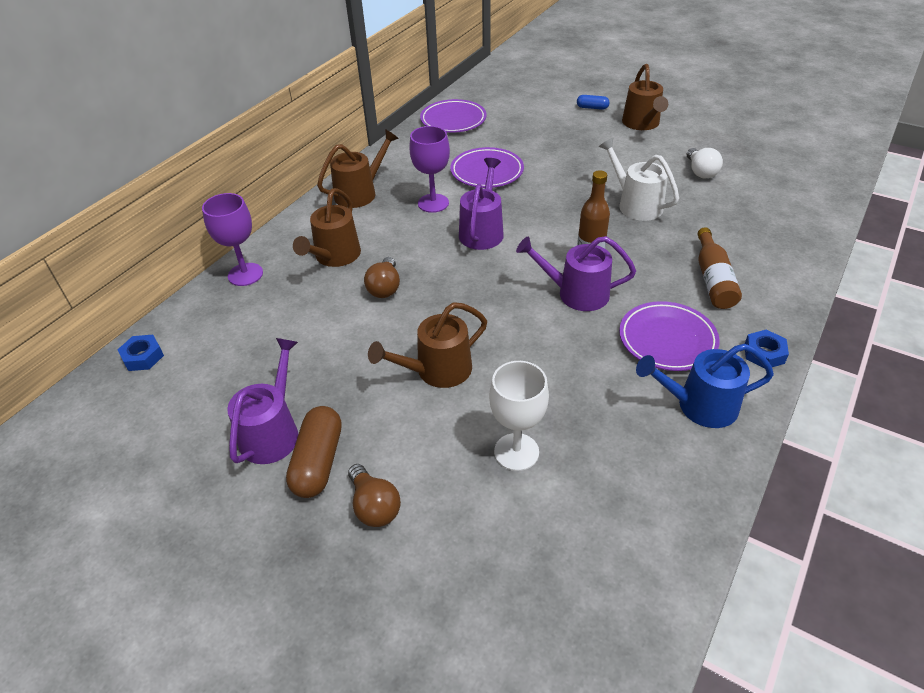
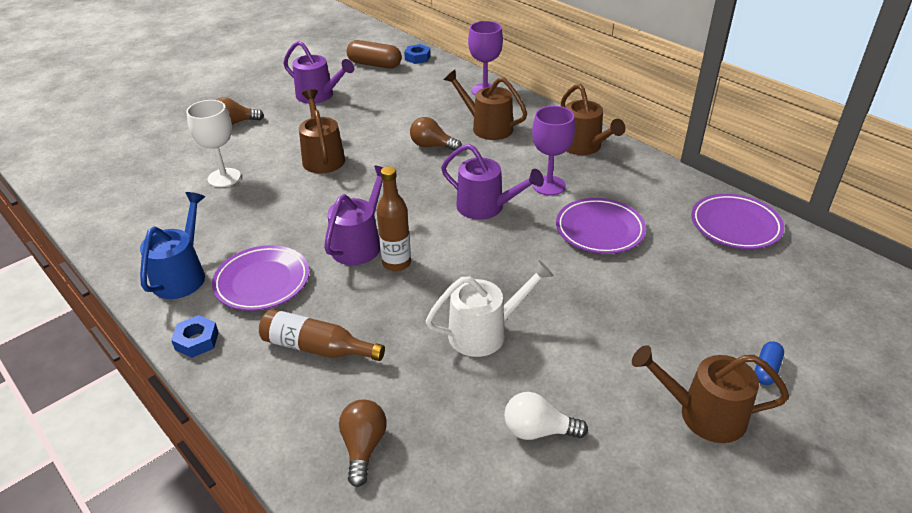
camera: 105 degrees right, 5 degrees down
brown capsule [286,406,342,498] -> brown capsule moved to [347,40,402,69]
none -> brown light bulb [339,400,387,487]

